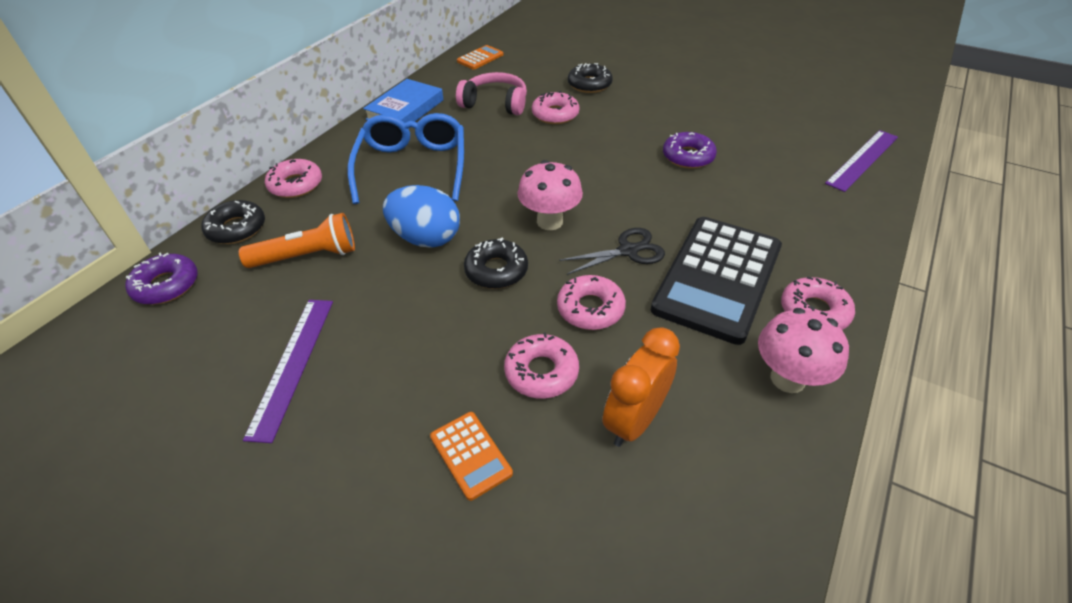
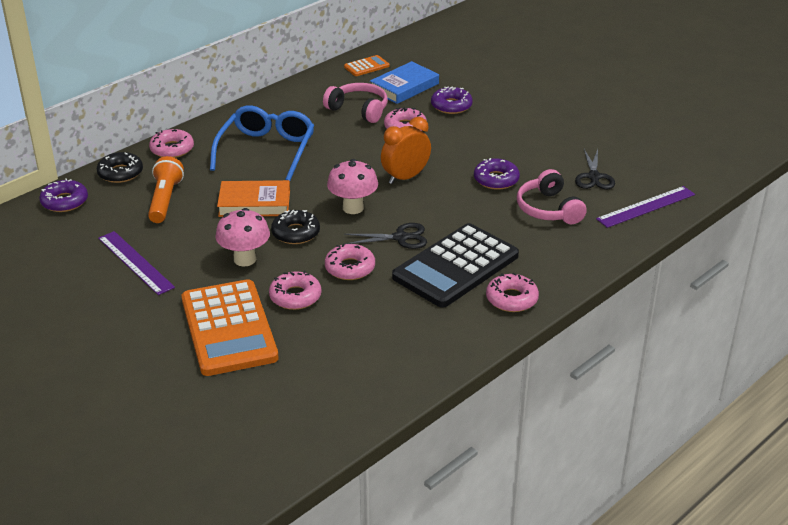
camera: 15 degrees right, 10 degrees down
orange flashlight [239,213,355,268] -> orange flashlight turned 90 degrees counterclockwise [148,156,184,223]
purple ruler [243,300,333,443] -> purple ruler turned 60 degrees counterclockwise [98,231,175,295]
blue book [363,79,444,123] -> blue book moved to [370,61,439,104]
blue egg [383,185,460,248] -> orange book [217,180,290,217]
orange calculator [430,412,513,501] -> orange calculator [181,279,279,376], size x2.28
black donut [568,63,613,93] -> purple donut [431,86,473,114]
orange clock [603,327,680,447] -> orange clock moved to [381,117,431,184]
pink mushroom [758,308,849,393] -> pink mushroom moved to [215,208,270,266]
none -> pink headphones [517,169,587,224]
none -> black scissors [575,149,615,189]

